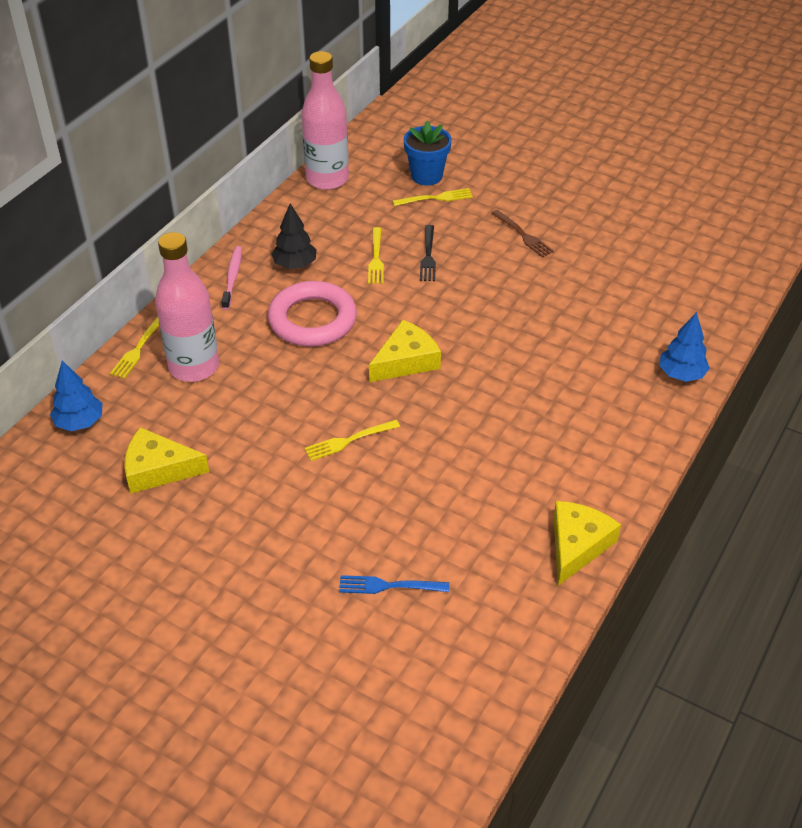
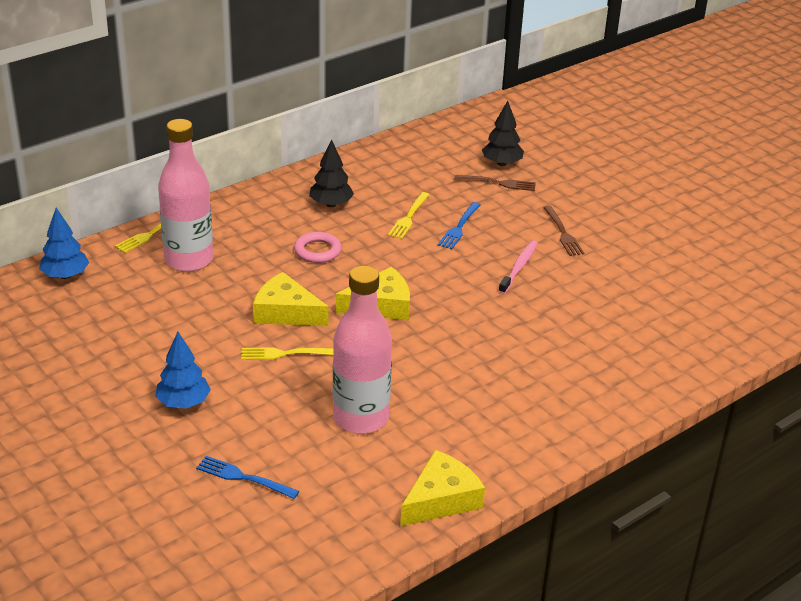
camera: 20 degrees right, 10 degrees down
yellow cheese [124,427,209,494] -> yellow cheese moved to [253,272,329,326]
pink toothbrush [221,246,242,310] -> pink toothbrush moved to [499,240,538,294]
pink ring [268,281,357,347] -> pink ring [294,232,341,263], size x0.54
pink bottle [301,51,349,190] -> pink bottle moved to [333,266,392,434]
yellow fork [393,188,473,206] -> brown fork [454,175,536,191]
blue flower pot [404,120,452,186] -> black tree [482,101,524,166]
black fork [420,225,436,281] -> blue fork [438,202,481,249]
blue tree [659,312,710,382] -> blue tree moved to [156,332,211,409]

